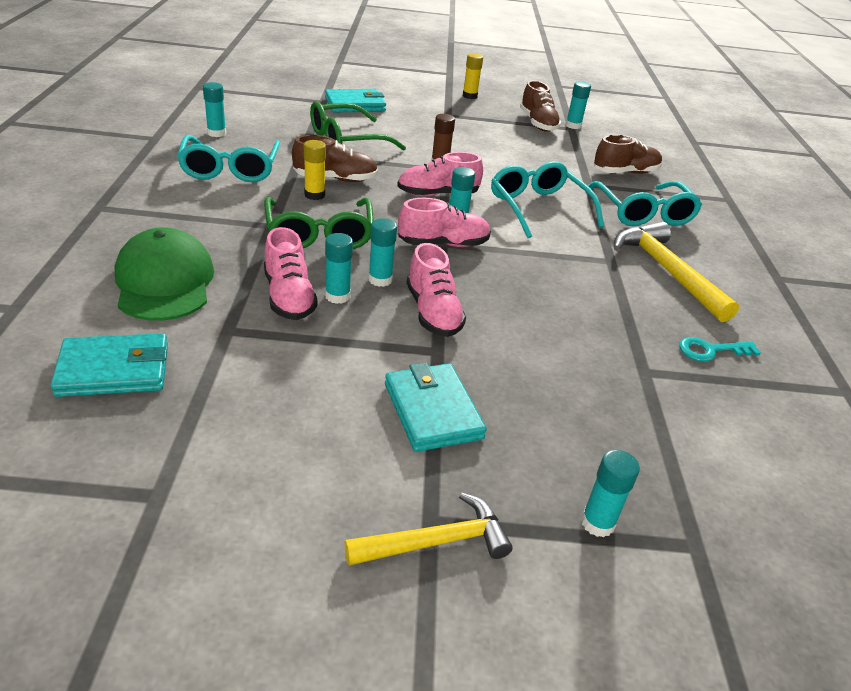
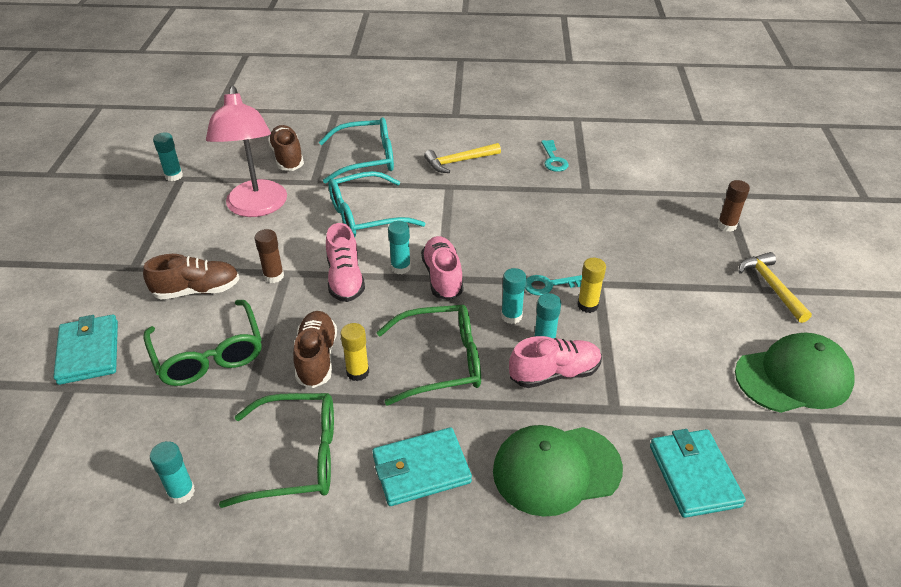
camera: 85 degrees left, 5 degrees up
turquoise glasses [177,135,280,182] -> green glasses [219,393,334,508]
turquoise wallet [385,362,487,452] -> turquoise wallet moved to [372,427,472,506]
pink shoe [407,243,466,337] -> turquoise key [525,275,582,296]
yellow glue stick [463,53,483,99] -> yellow glue stick moved to [577,258,606,313]
brown shoe [520,80,561,132] -> brown shoe moved to [143,254,239,299]
turquoise glue stick [581,450,640,538] -> brown glue stick [717,180,750,232]
yellow hammer [614,222,739,322] -> yellow hammer [424,143,501,173], size x0.65
none -> pink lamp [206,86,287,217]
none -> green cap [735,333,855,413]

